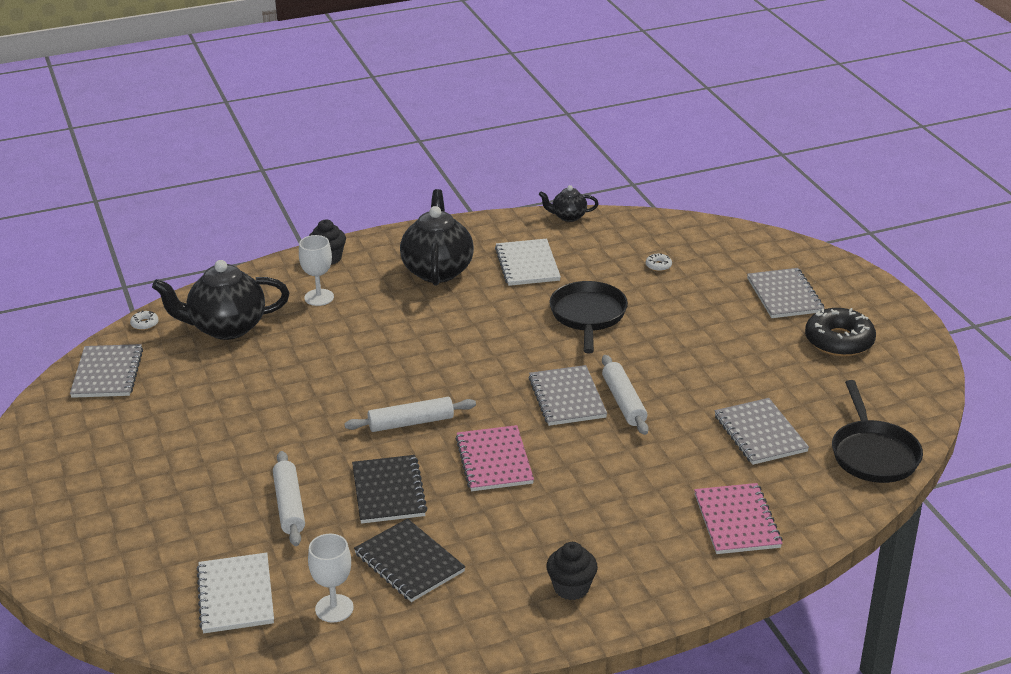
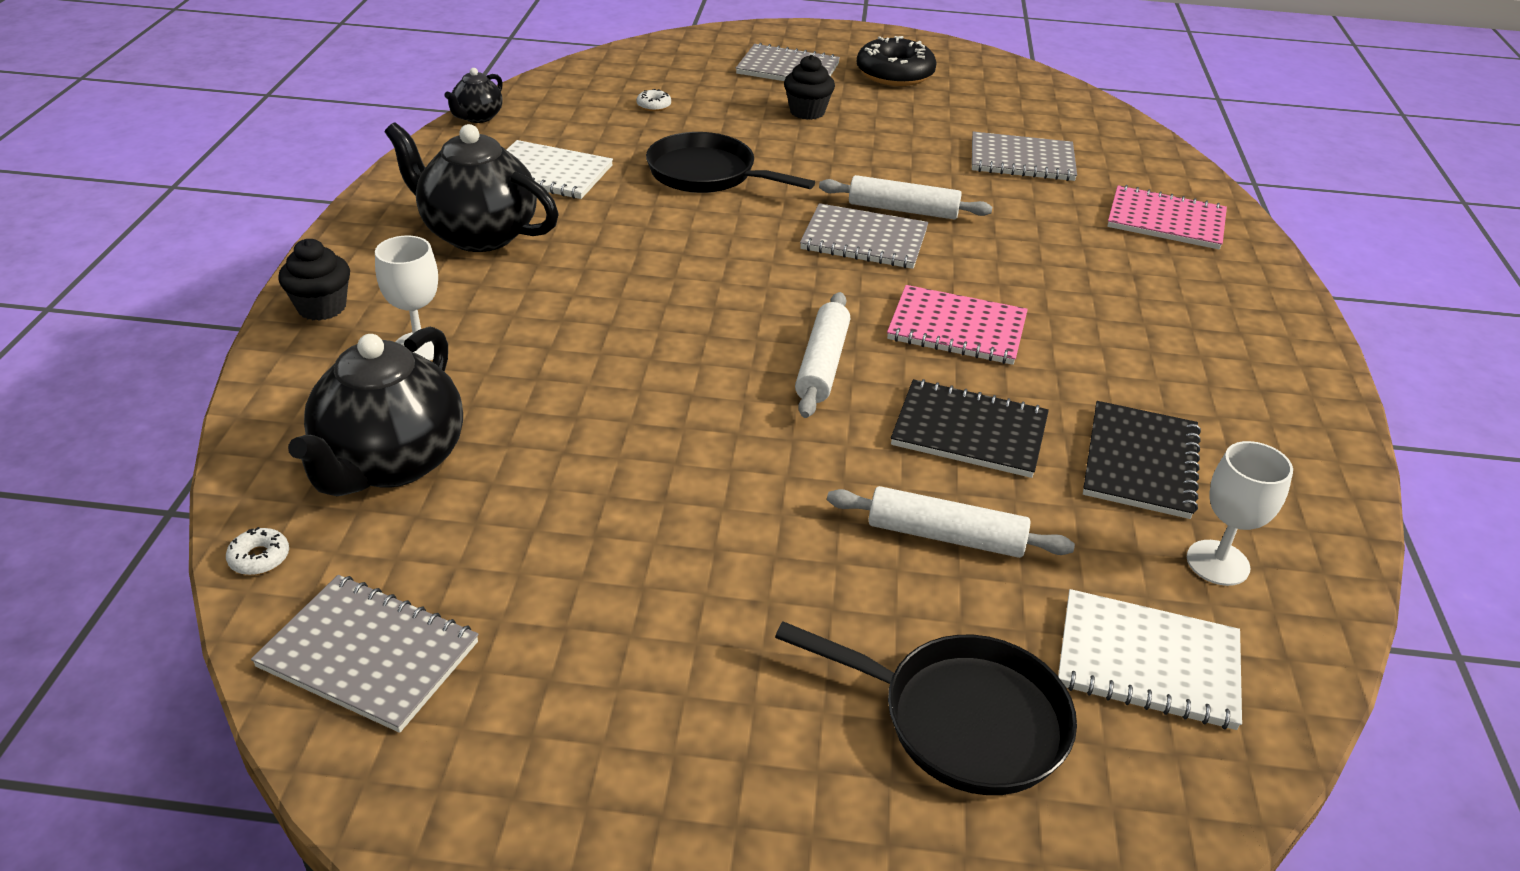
camera: 65 degrees left, 5 degrees up
black notebook [354,518,466,602] -> black notebook turned 60 degrees counterclockwise [1083,401,1201,519]
black cupcake [546,542,598,600] -> black cupcake moved to [784,55,835,120]
black pan [832,380,923,483] -> black pan moved to [775,621,1077,795]

